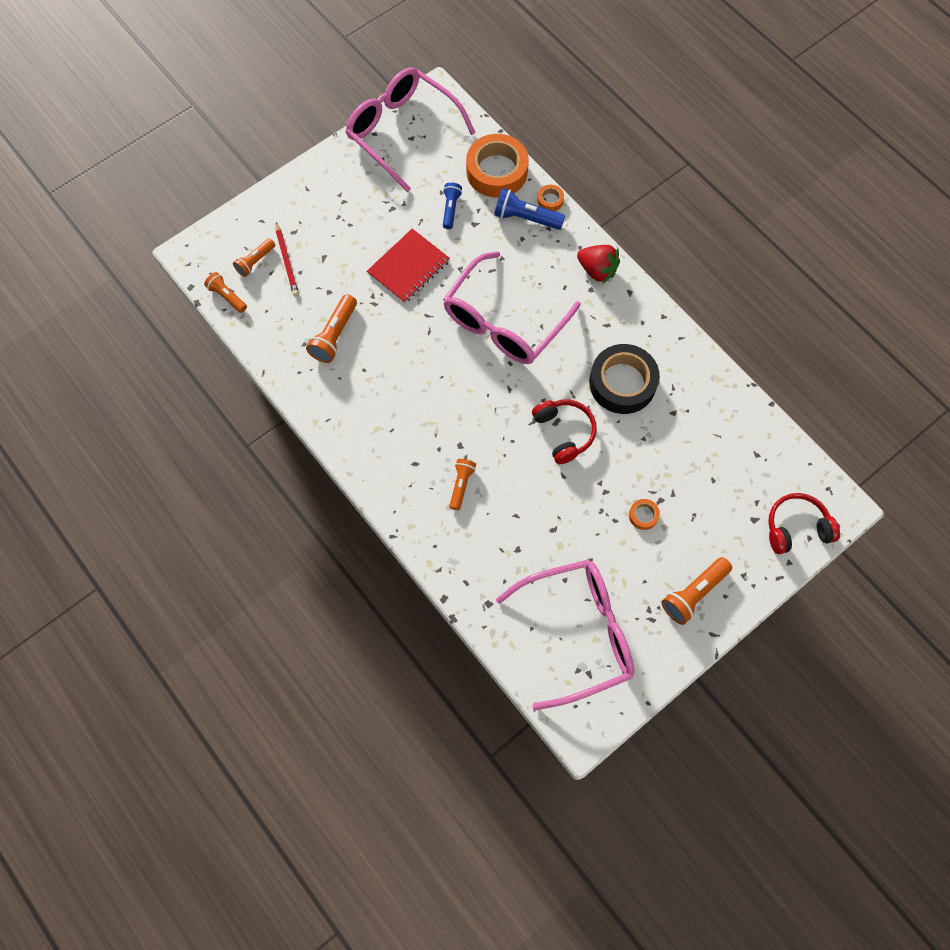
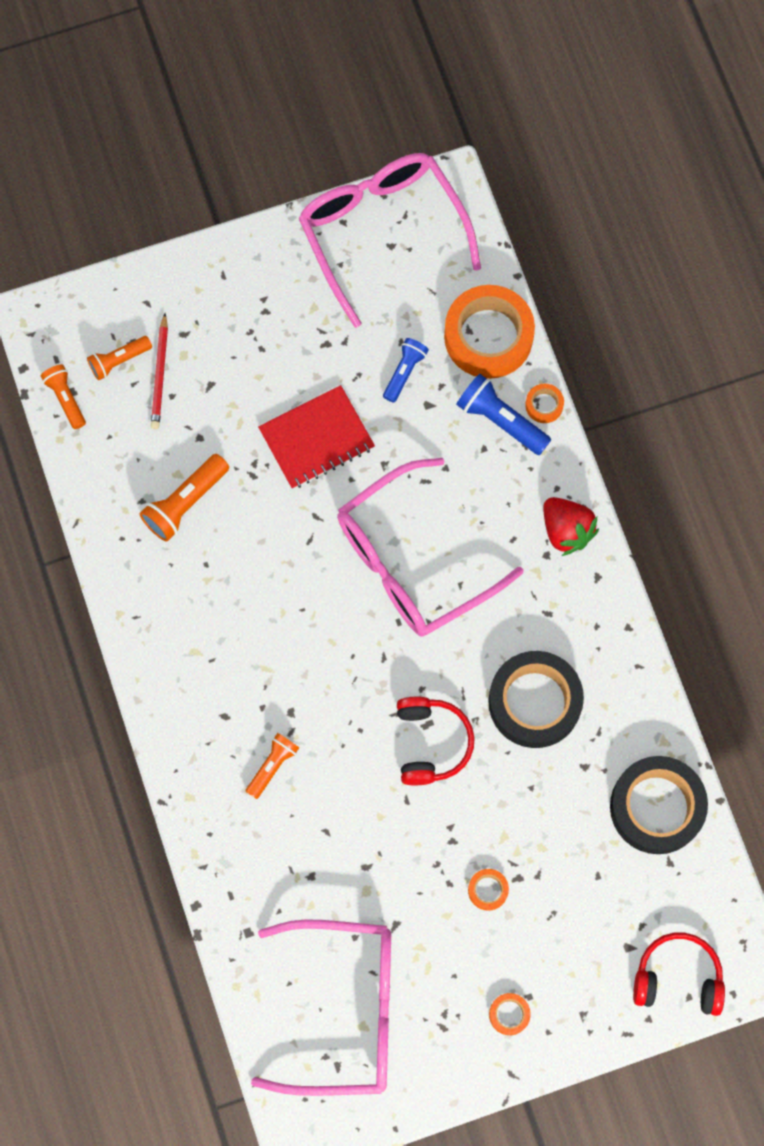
camera: 20 degrees right, 5 degrees up
orange flashlight [662,557,732,625] -> orange tape [489,993,531,1035]
none -> black tape [610,756,708,854]

